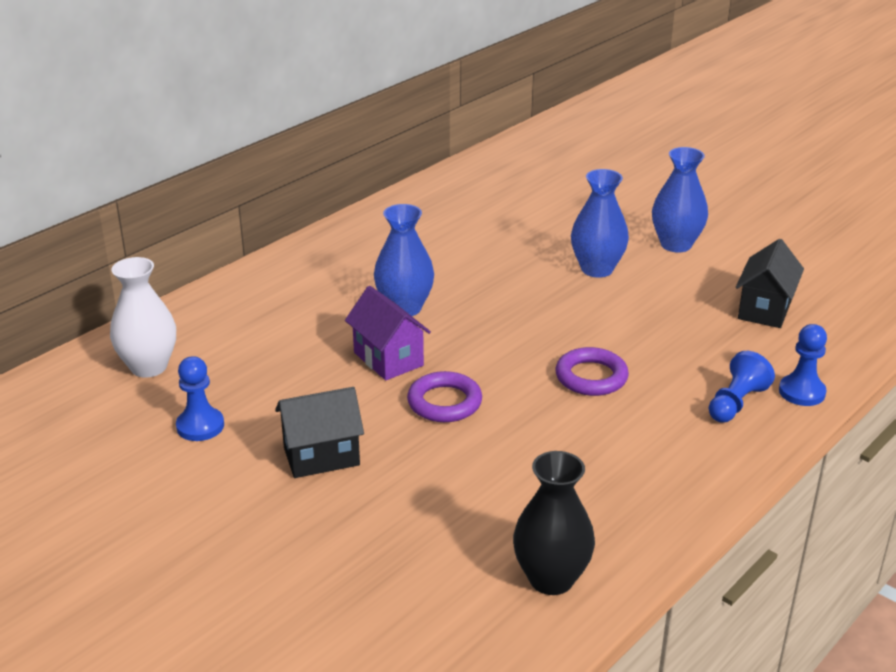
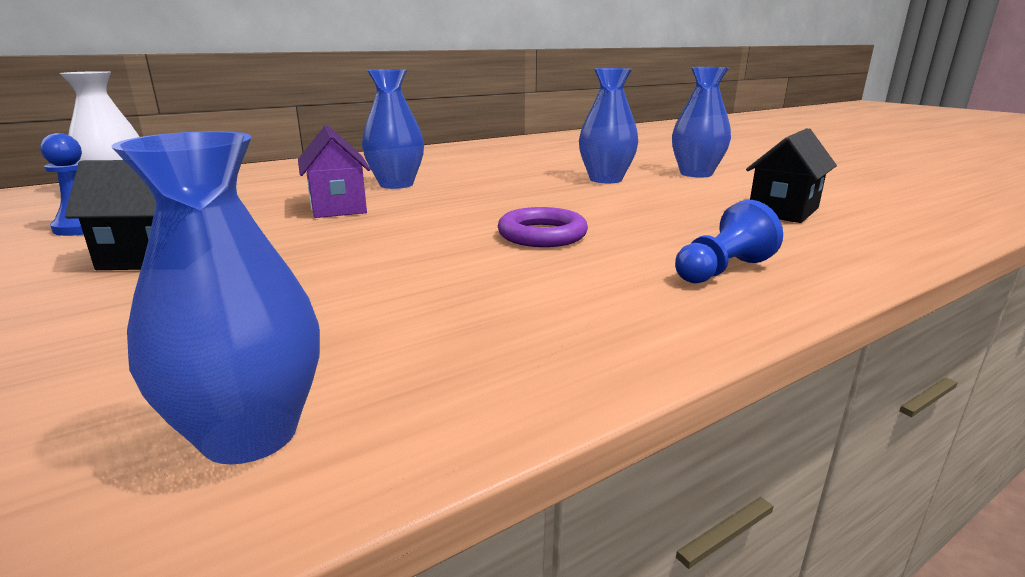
camera: 15 degrees right, 10 degrees down
purple ring [407,371,482,422] -> none
black vase [513,451,595,595] -> blue vase [111,131,320,464]
blue pawn [779,324,827,406] -> none

